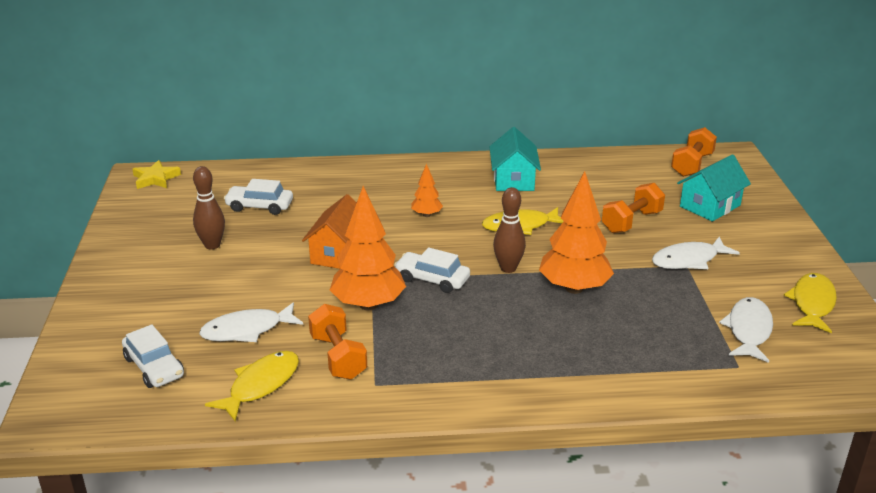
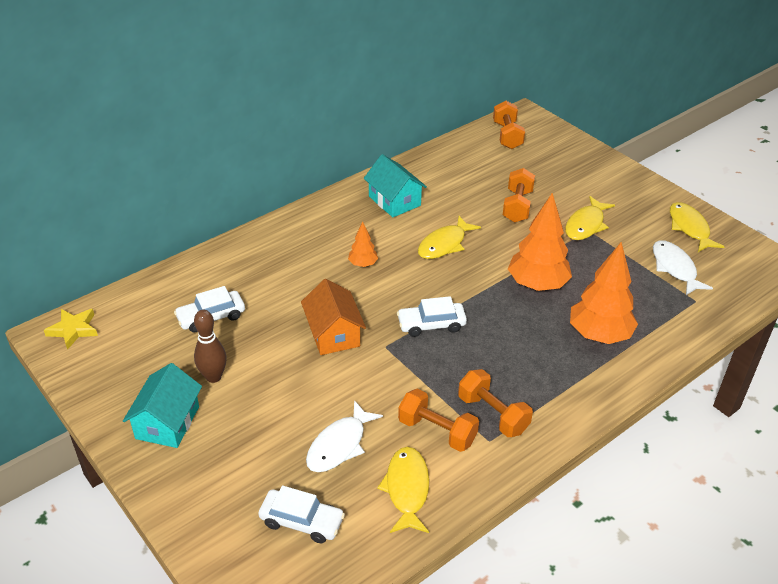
camera: 35 degrees left, 10 degrees up
orange tree [330,186,406,310] -> orange tree moved to [570,242,638,344]
brown bowling pin [493,187,526,273] -> none
white fish [652,237,740,269] -> yellow fish [565,196,615,240]
turquoise house [677,154,751,222] -> turquoise house moved to [123,363,202,448]
none -> orange dumbbell [458,369,533,437]

